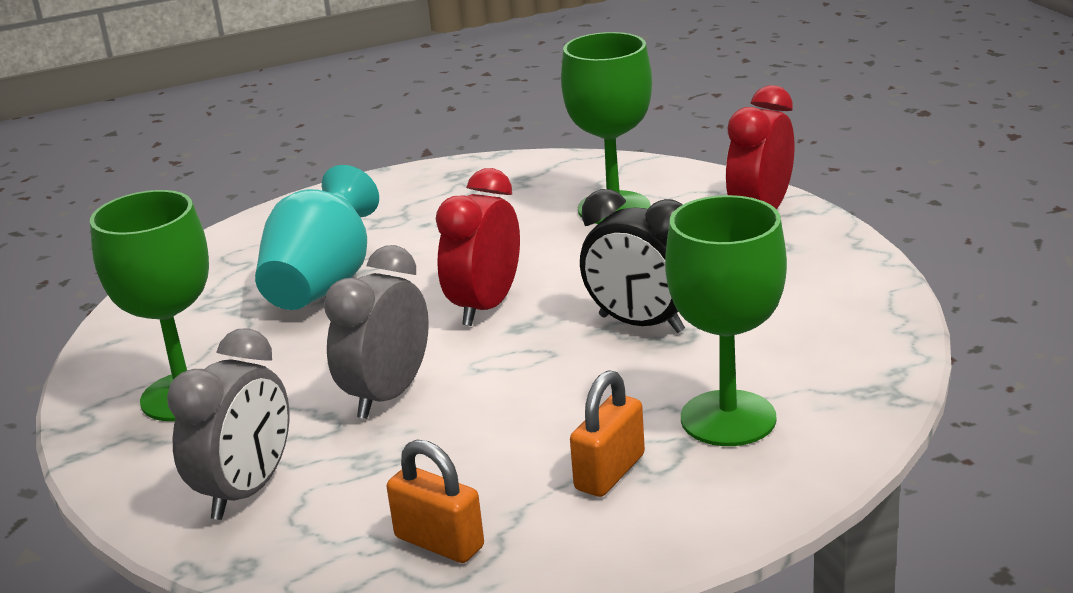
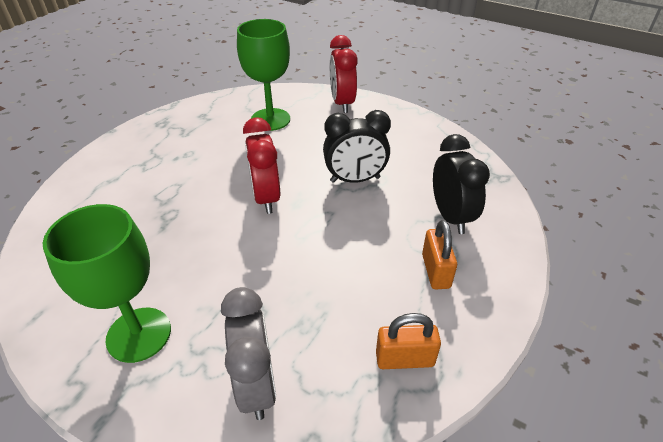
camera: 40 degrees left, 15 degrees up
turquoise vase [255,165,379,310] -> none
grey clock [324,245,429,419] -> none
green goblet [665,195,787,446] -> black clock [433,134,490,234]

